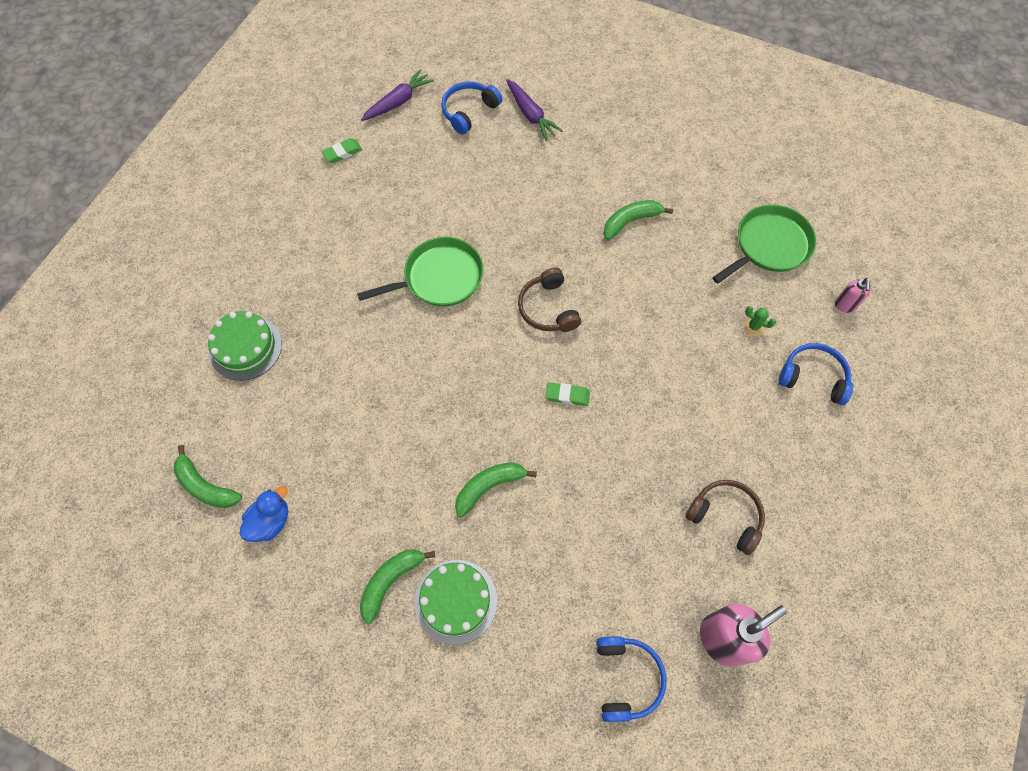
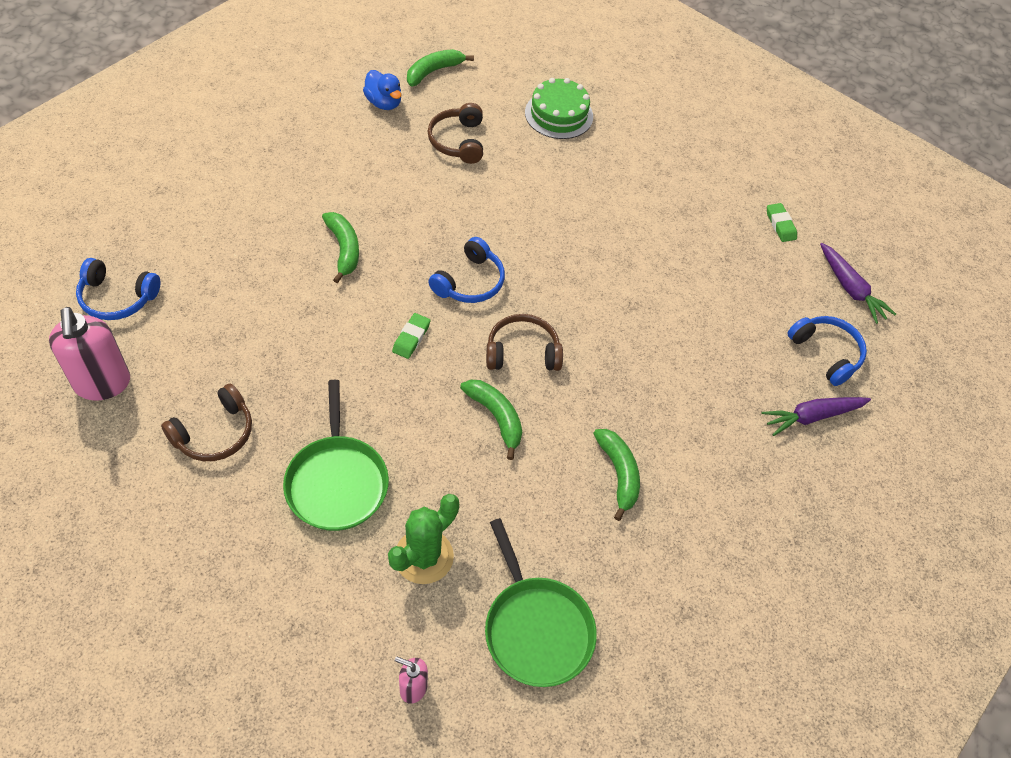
camera: 100 degrees right, 10 degrees down
green pan [357,237,484,306] -> green pan moved to [283,380,389,531]
green banana [360,549,435,624] -> green banana moved to [460,380,522,460]
green cake [415,560,497,645] -> none
green cactus [743,306,776,336] -> green cactus [388,494,459,584], size x2.08
blue headphones [779,343,853,405] -> blue headphones moved to [428,237,505,303]
none -> brown headphones [428,103,483,164]

